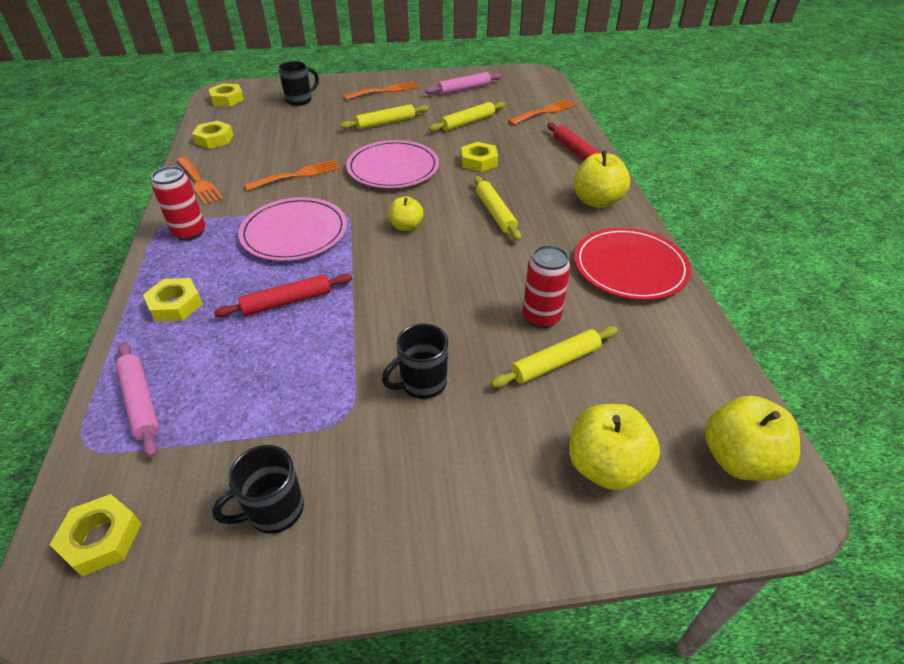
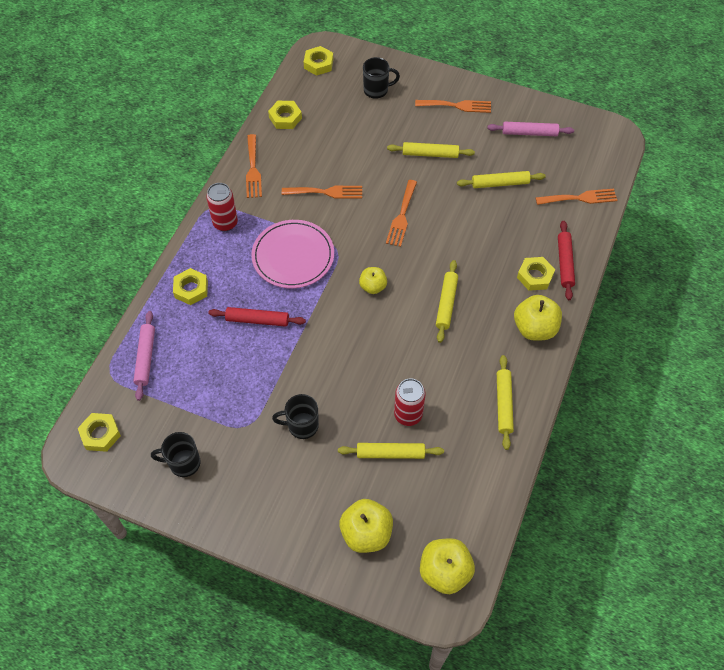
camera: 30 degrees right, 15 degrees up
pink plate [346,140,439,188] -> orange fork [386,180,417,247]
yellow nut [461,142,498,172] -> yellow nut moved to [517,257,555,291]
red plate [574,228,691,300] -> yellow rolling pin [497,355,514,450]

